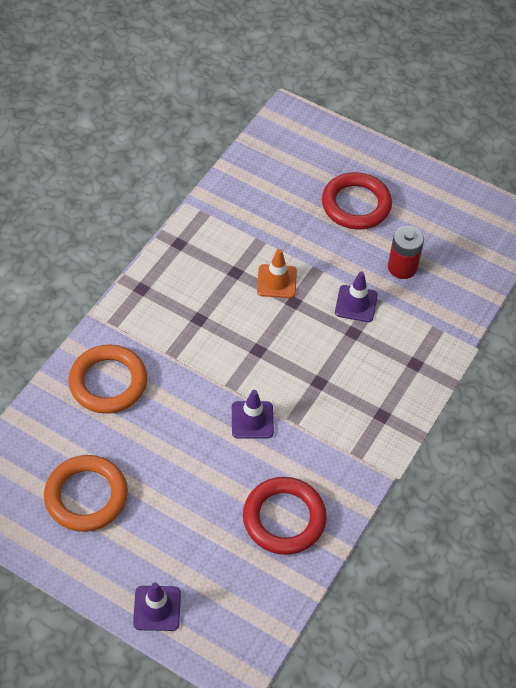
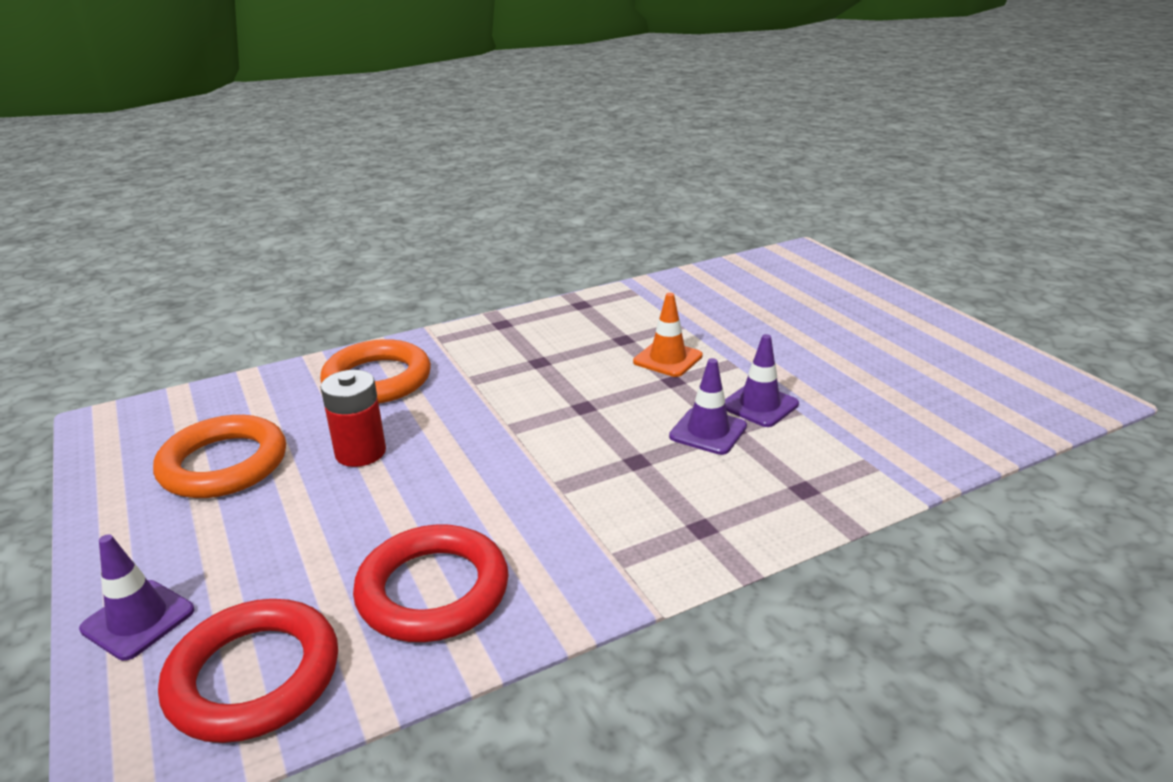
camera: 35 degrees right, 25 degrees down
purple traffic cone [232,390,274,439] -> purple traffic cone moved to [669,358,747,455]
red ring [322,172,392,229] -> red ring moved to [158,599,338,743]
red battery [388,226,424,279] -> red battery moved to [320,370,386,467]

